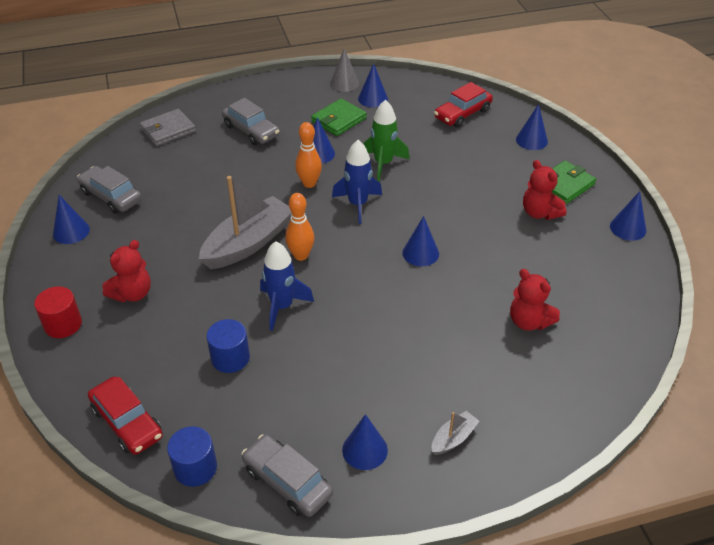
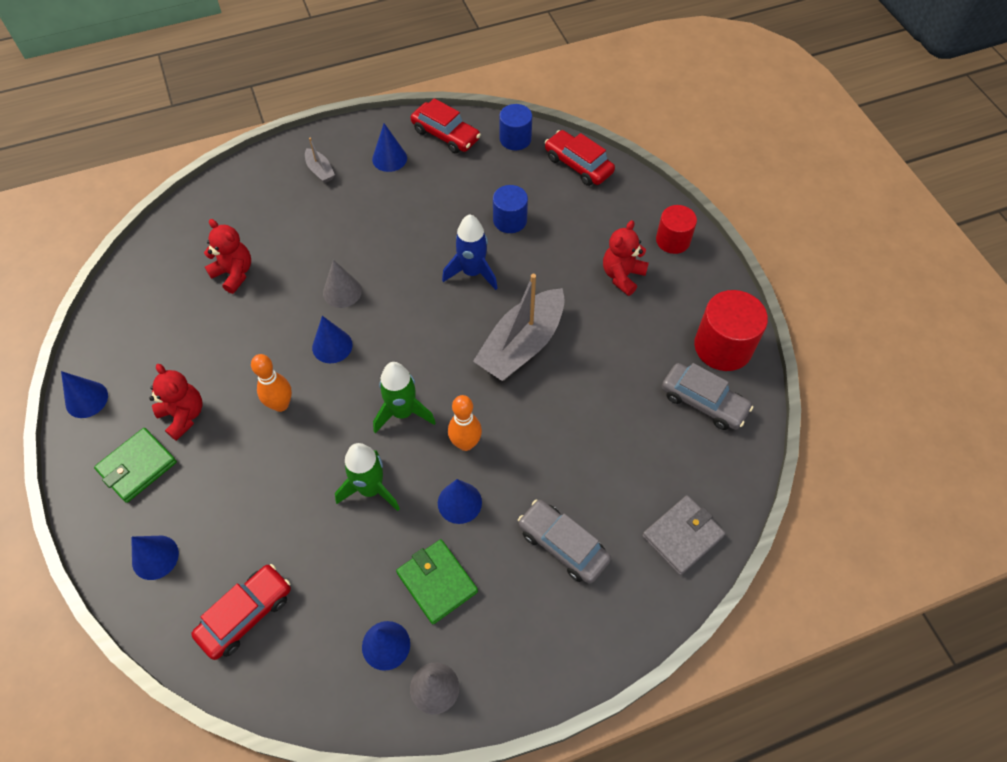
camera: 175 degrees right, 15 degrees up
blue cone [53,195,90,244] -> red cylinder [694,290,768,371]
grey car [242,434,333,517] -> red car [411,98,481,154]
orange bowling pin [285,193,314,261] -> orange bowling pin moved to [251,354,292,412]
green wallet [311,99,367,136] -> green wallet turned 75 degrees counterclockwise [396,539,478,624]
blue rocket [332,140,382,224] -> green rocket [373,362,436,433]
grey boat [432,411,479,455] -> grey boat turned 75 degrees counterclockwise [305,138,335,183]
none -> grey cone [323,260,362,308]

